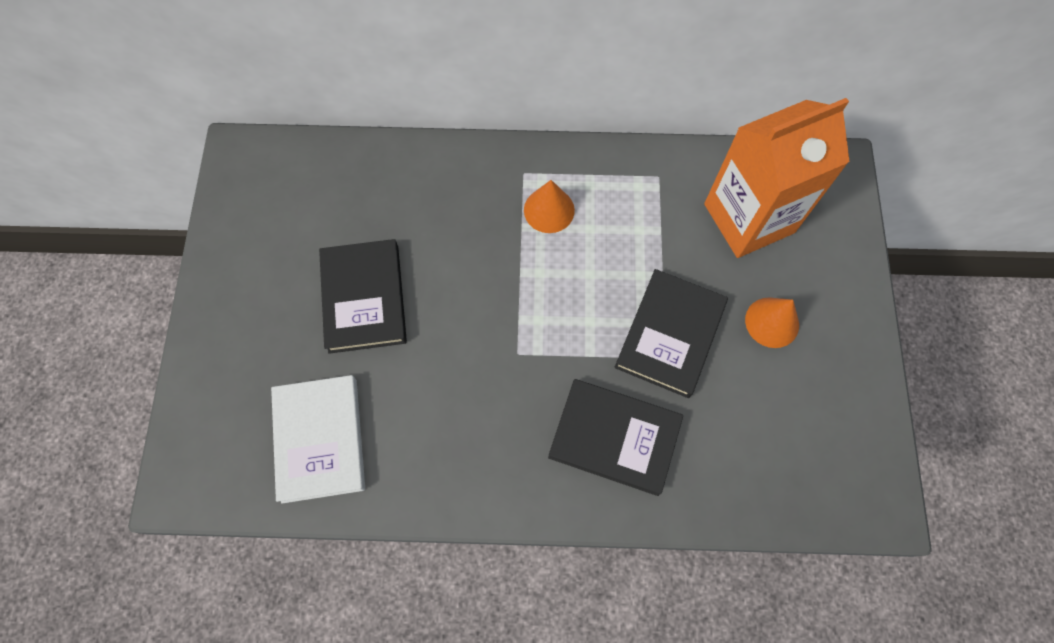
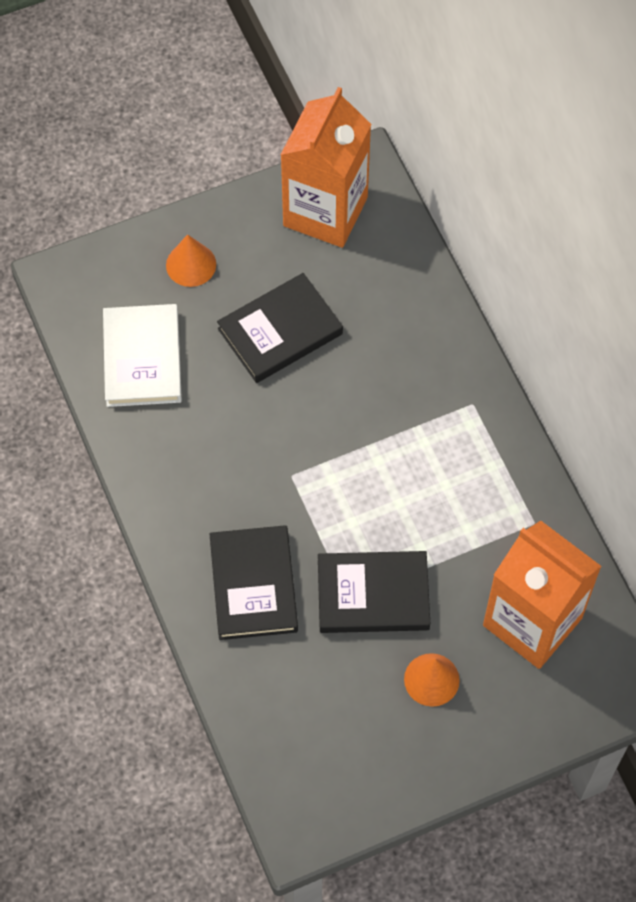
camera: 65 degrees right, 5 degrees down
white book [271,375,365,504] -> white book turned 60 degrees counterclockwise [103,304,182,407]
orange cone [524,180,575,233] -> orange cone moved to [166,234,216,287]
none -> orange carton [281,87,371,248]

